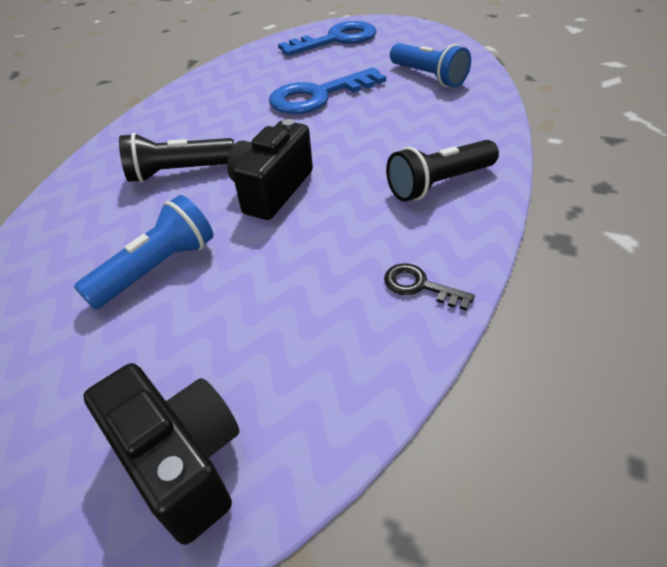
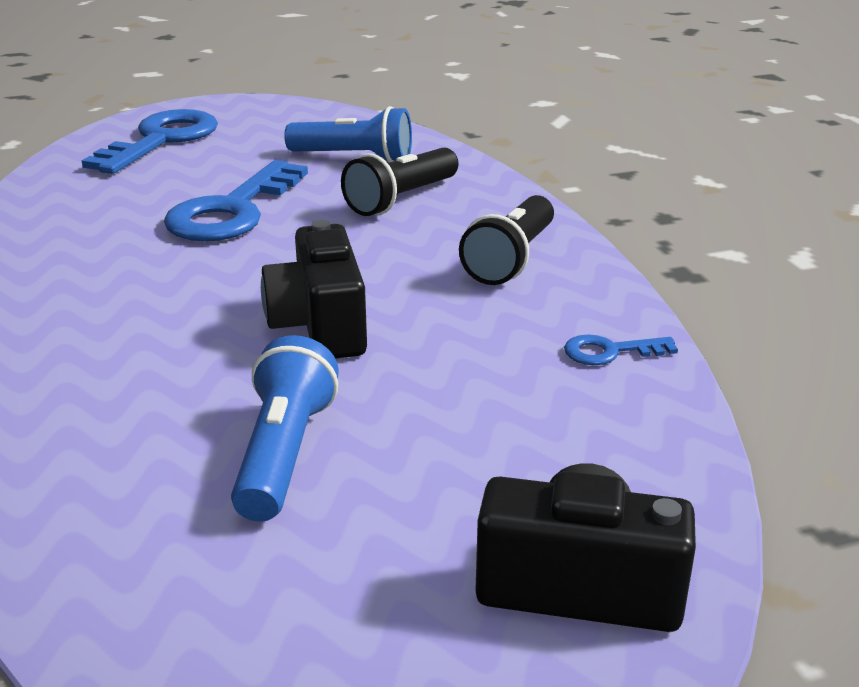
camera: 40 degrees left, 15 degrees down
black flashlight [119,133,234,183] -> black flashlight moved to [341,148,459,216]
black key [384,263,475,311] -> blue key [564,335,678,365]

